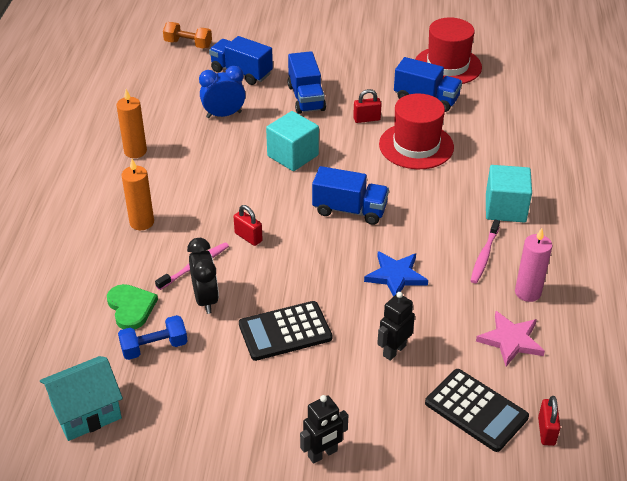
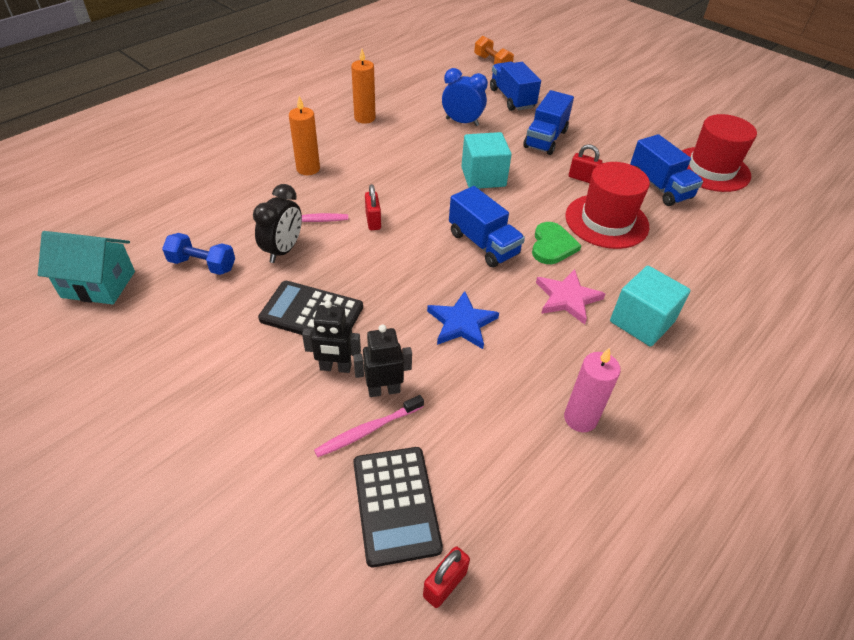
camera: 35 degrees right, 5 degrees up
green heart [107,284,158,329] -> green heart moved to [532,222,581,264]
black robot [300,395,348,464] -> black robot moved to [302,300,361,373]
pink toothbrush [470,220,500,283] -> pink toothbrush moved to [314,395,424,457]
pink star [476,311,545,366] -> pink star moved to [536,269,606,324]

